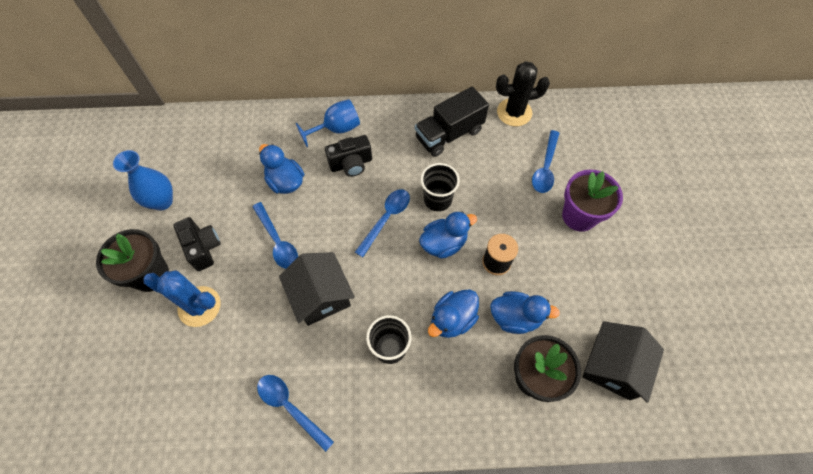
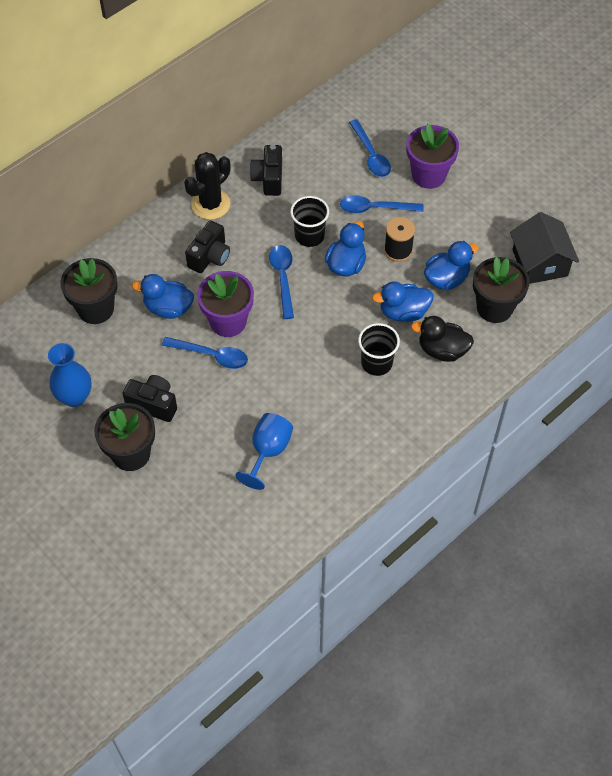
camera: 40 degrees left, 5 degrees down
blue cactus [143,270,221,327] -> none
blue spoon [257,375,334,452] -> blue spoon moved to [340,195,424,214]
black house [279,252,355,326] -> none
blue goblet [296,99,360,147] -> blue goblet moved to [235,413,293,490]
black truck [415,86,489,157] -> black camera [250,145,282,196]
blue duck [428,289,479,338] -> blue duck turned 75 degrees clockwise [372,281,434,322]
black cactus [496,61,550,126] -> black cactus moved to [184,152,231,220]
none -> black flower pot [60,258,118,324]
none -> purple flower pot [197,271,254,337]
none -> black duck [411,316,474,362]

